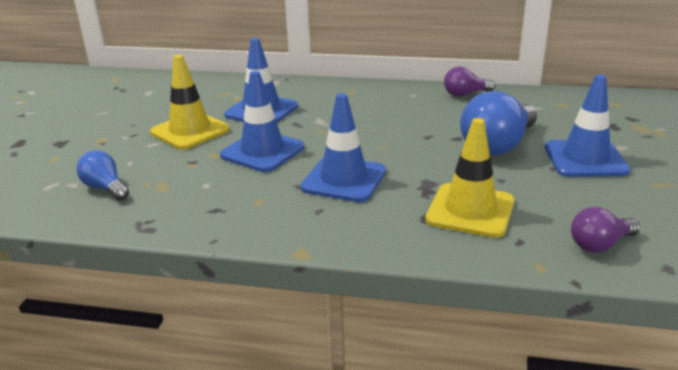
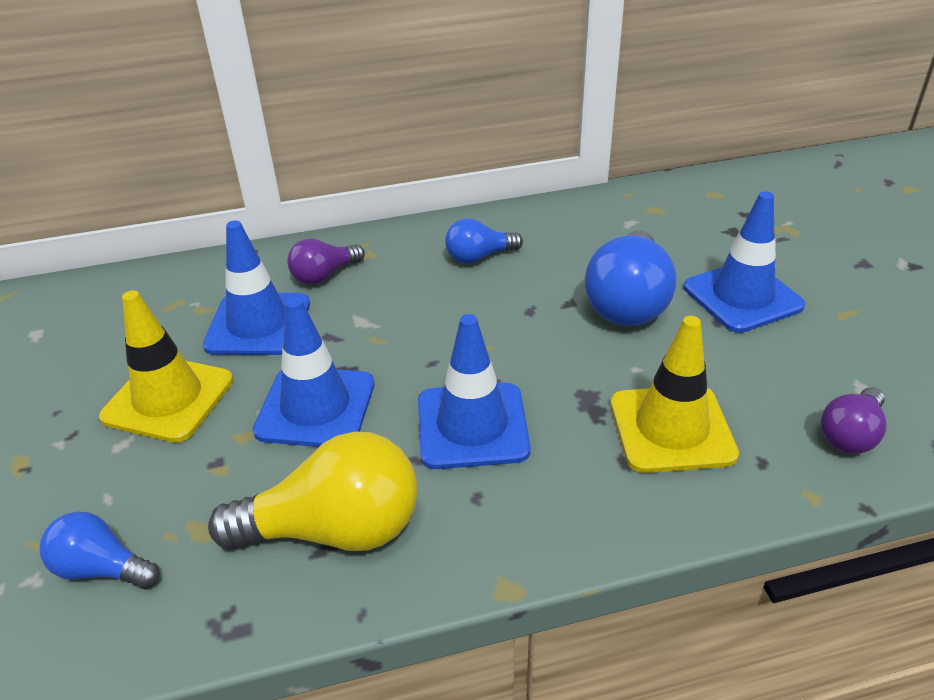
camera: 25 degrees left, 10 degrees up
purple light bulb [444,67,495,97] -> purple light bulb moved to [287,238,365,285]
none -> yellow light bulb [208,431,418,551]
none -> blue light bulb [445,218,523,264]

